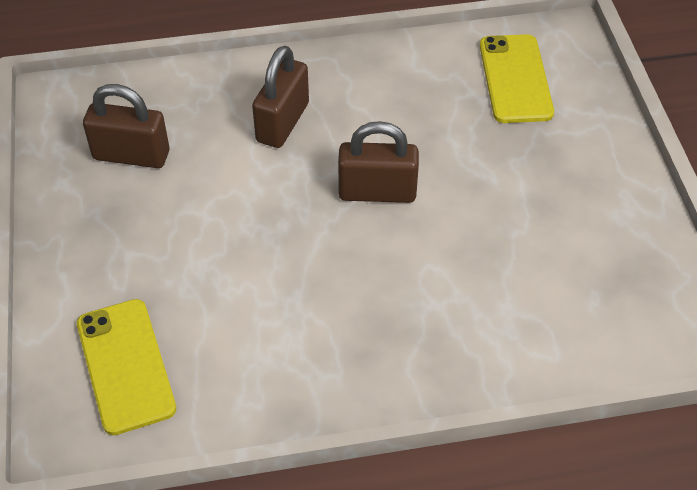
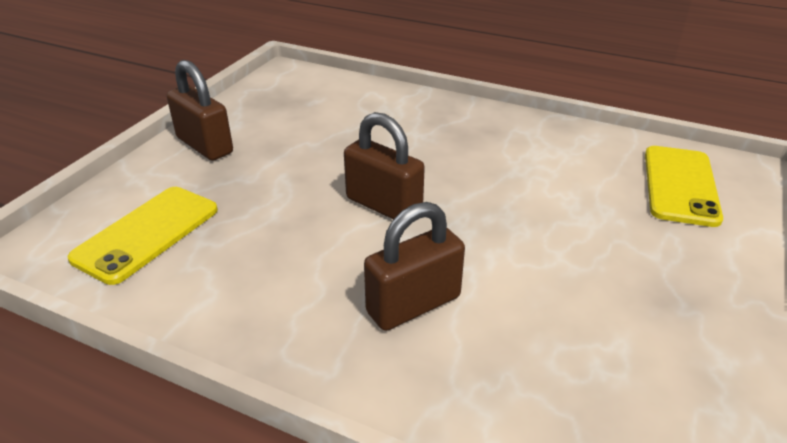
camera: 145 degrees left, 15 degrees down
brown padlock [83,84,169,168] -> brown padlock moved to [167,60,233,161]

